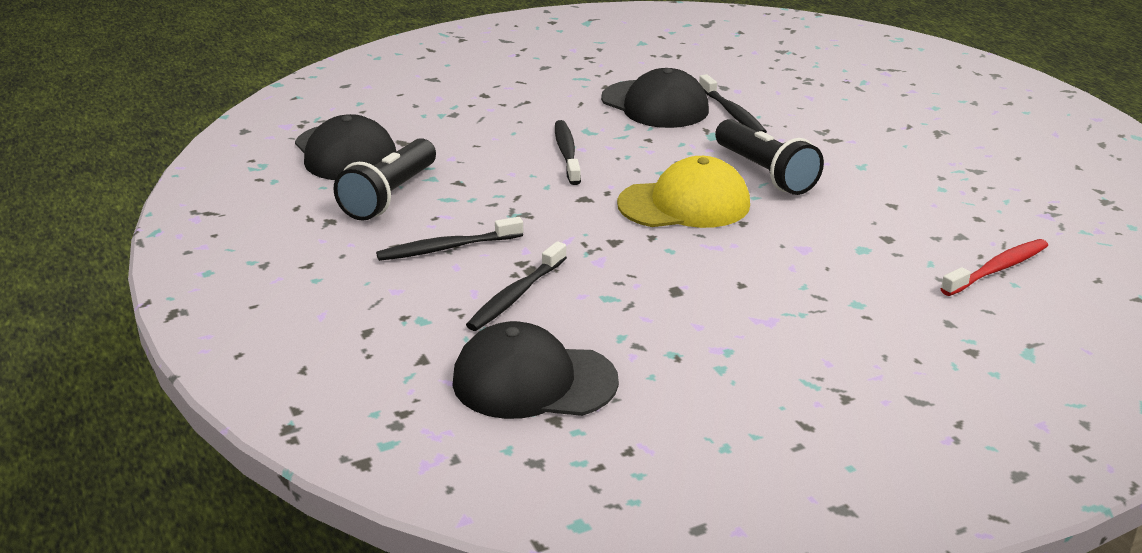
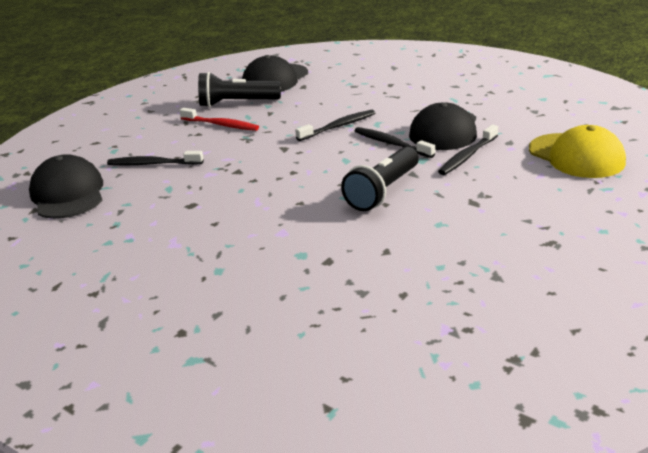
camera: 65 degrees right, 0 degrees up
black toothbrush [376,217,523,261] -> black toothbrush moved to [355,127,435,158]
yellow cap [617,156,750,228] -> yellow cap moved to [529,125,626,178]
red toothbrush [941,239,1048,296] -> red toothbrush moved to [180,108,259,131]

